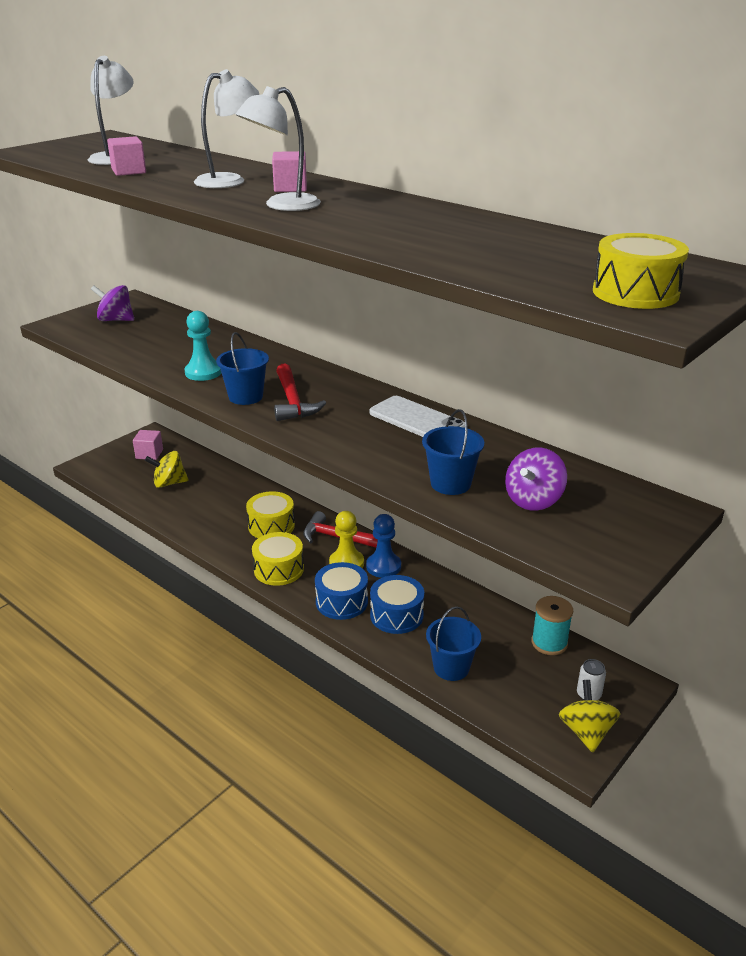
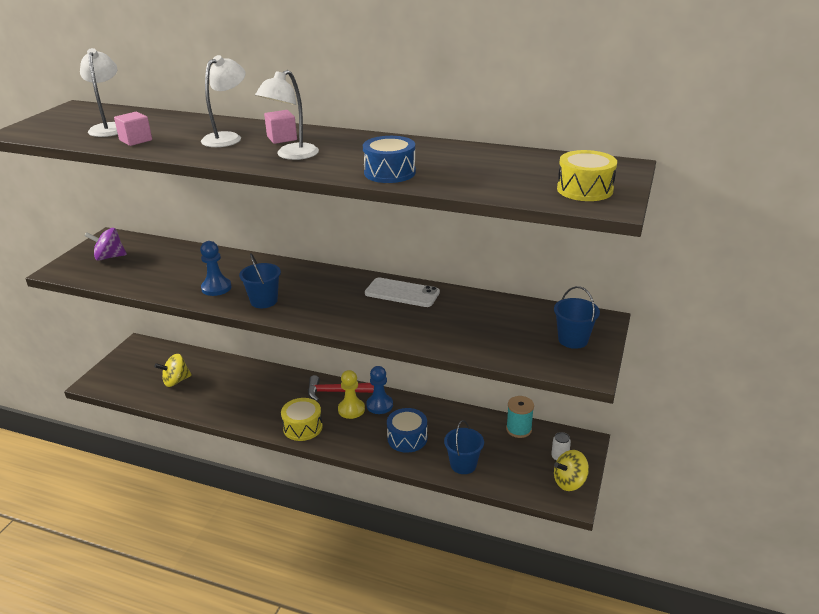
camera: 20 degrees left, 0 degrees up
pink cube [133,430,163,460] -> none
turquoise pawn [185,311,221,381] -> blue pawn [200,241,232,296]
yellow drum [246,491,295,538] -> none
red hammer [274,363,326,421] -> none
blue drum [315,562,368,620] -> blue drum moved to [363,136,416,183]
blue bucket [422,409,484,495] -> blue bucket moved to [554,286,600,349]
purple spinning top [505,448,567,511] -> none
yellow spinning top [559,680,621,753] -> yellow spinning top turned 90 degrees counterclockwise [554,450,589,491]

